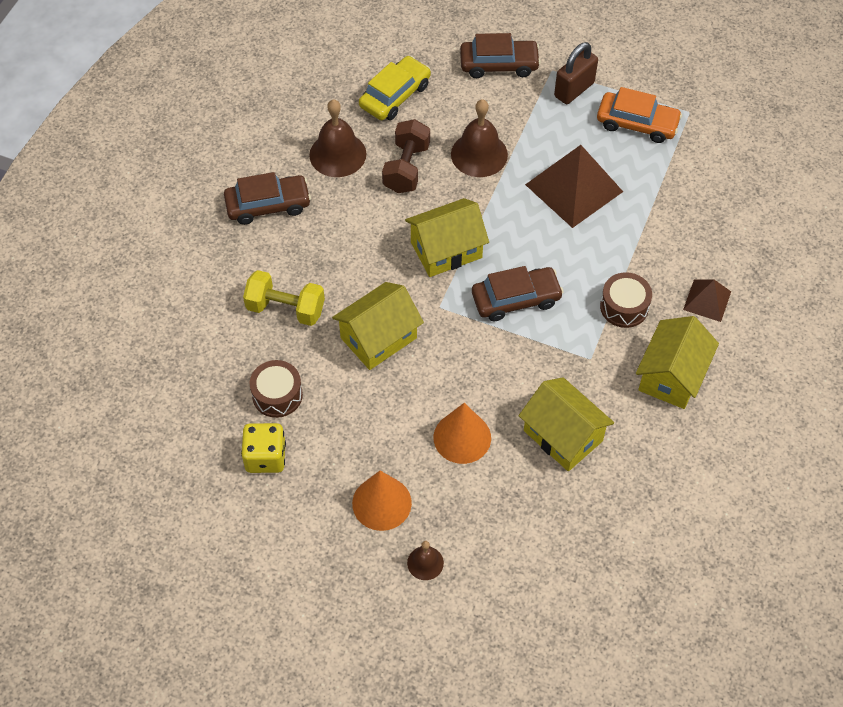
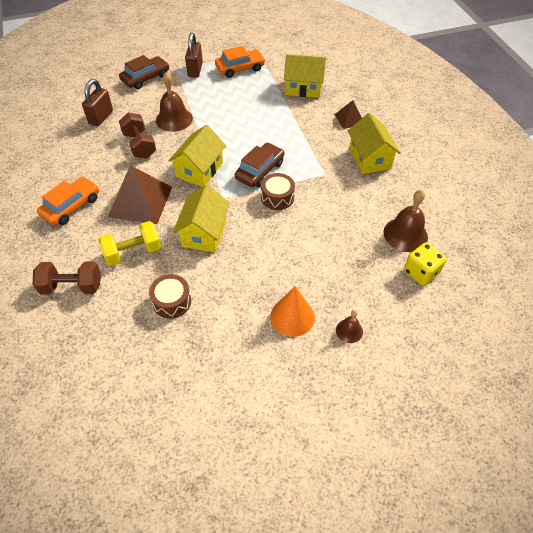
camera: 40 degrees left, 5 degrees down
brown car [224,172,311,225] -> orange car [37,177,99,225]
yellow dice [241,423,286,473] -> yellow dice moved to [404,242,447,286]
brown bell [309,99,366,177] -> brown bell moved to [383,190,428,252]
yellow car [359,56,431,120] -> brown padlock [82,79,113,126]
orange cone [434,403,491,464] -> none
yellow house [519,377,614,471] -> yellow house moved to [284,54,326,98]
brown pyramid [525,145,623,228] -> brown pyramid moved to [108,165,172,224]
brown drum [600,272,652,328] -> brown drum moved to [261,173,295,210]
none -> brown dumbbell [33,262,101,295]

